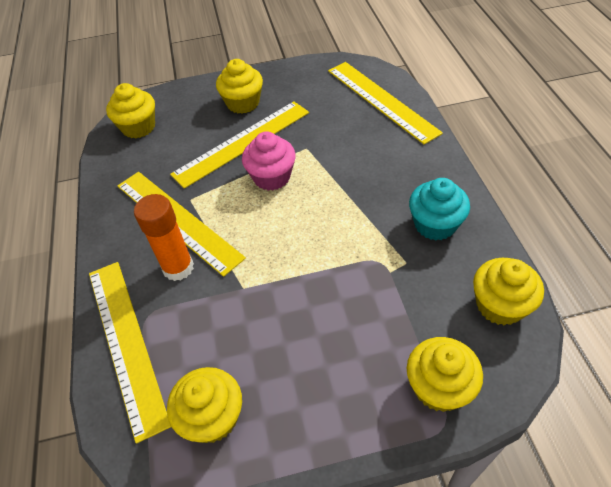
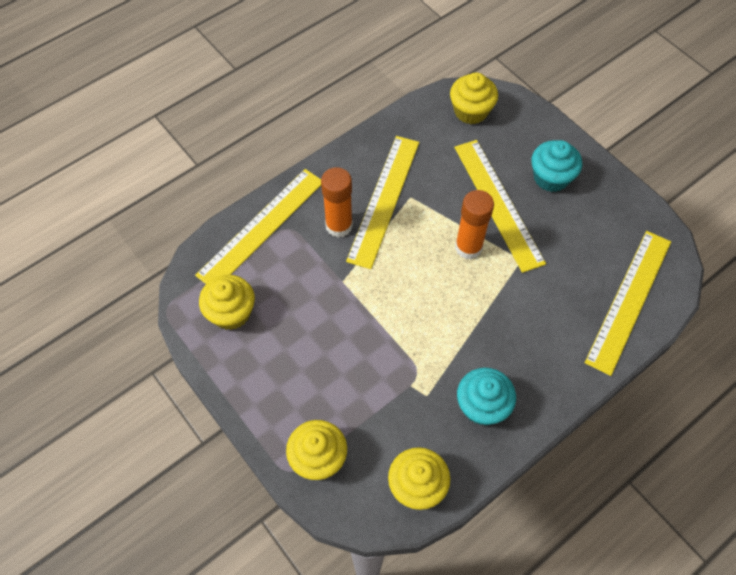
camera: 60 degrees right, 10 degrees up
yellow ruler [170,101,309,189] -> yellow ruler turned 45 degrees clockwise [454,140,546,273]
yellow cupcake [216,59,263,114] -> turquoise cupcake [531,140,582,192]
pink cupcake [242,131,296,191] -> orange glue stick [455,190,494,259]

